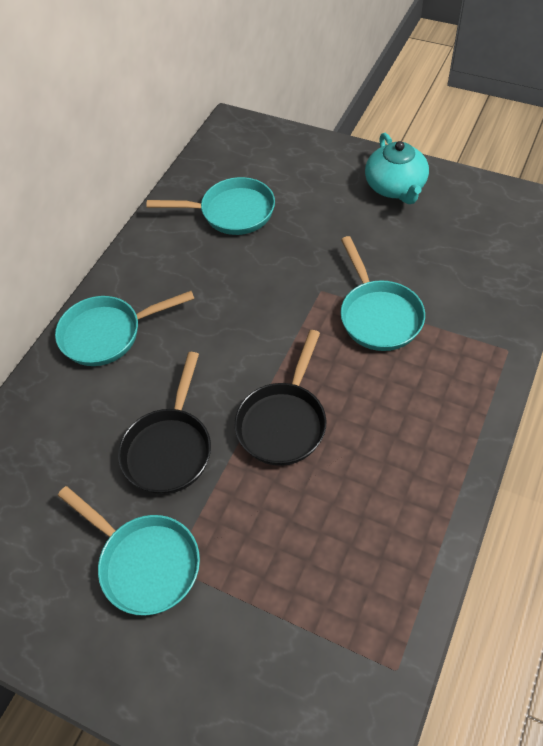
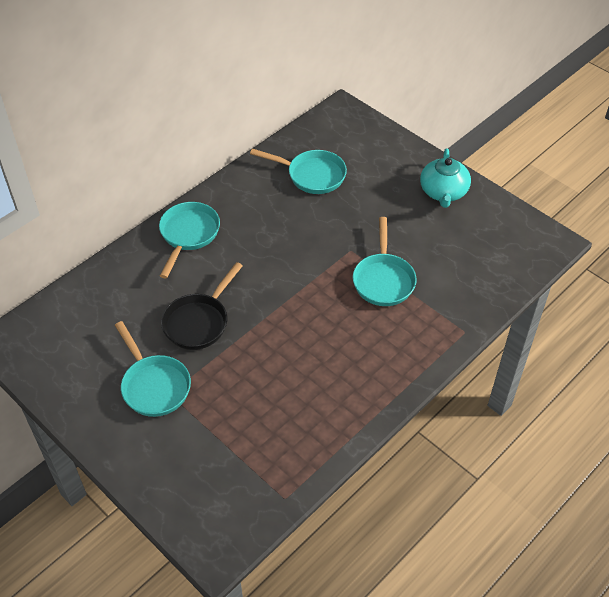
camera: 15 degrees right, 5 degrees down
turquoise pan [55,291,195,366] -> turquoise pan turned 105 degrees clockwise [159,202,220,278]
black pan [234,330,326,466] -> none

